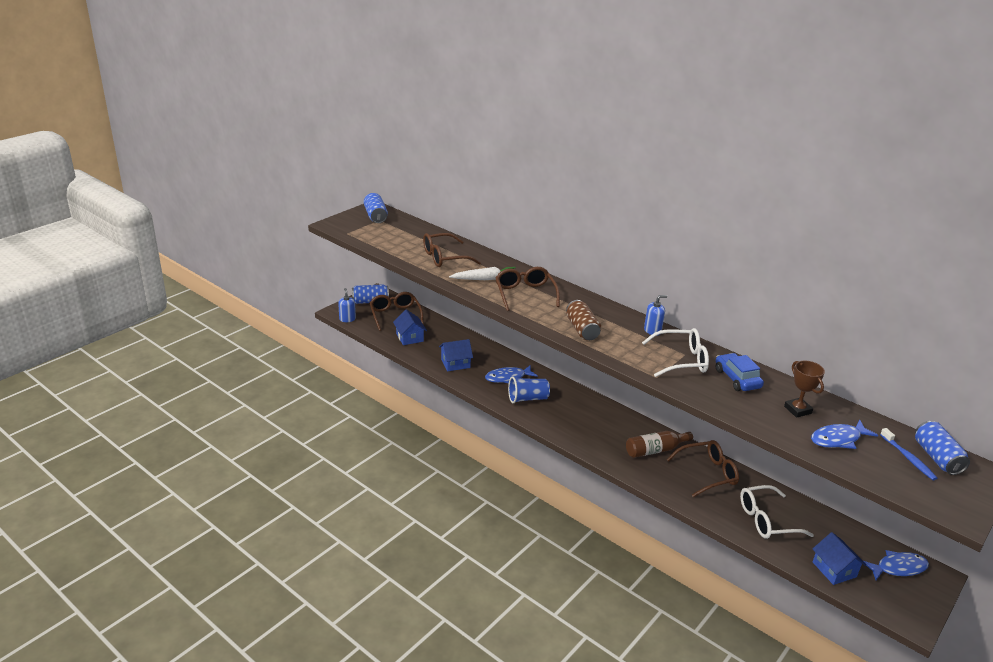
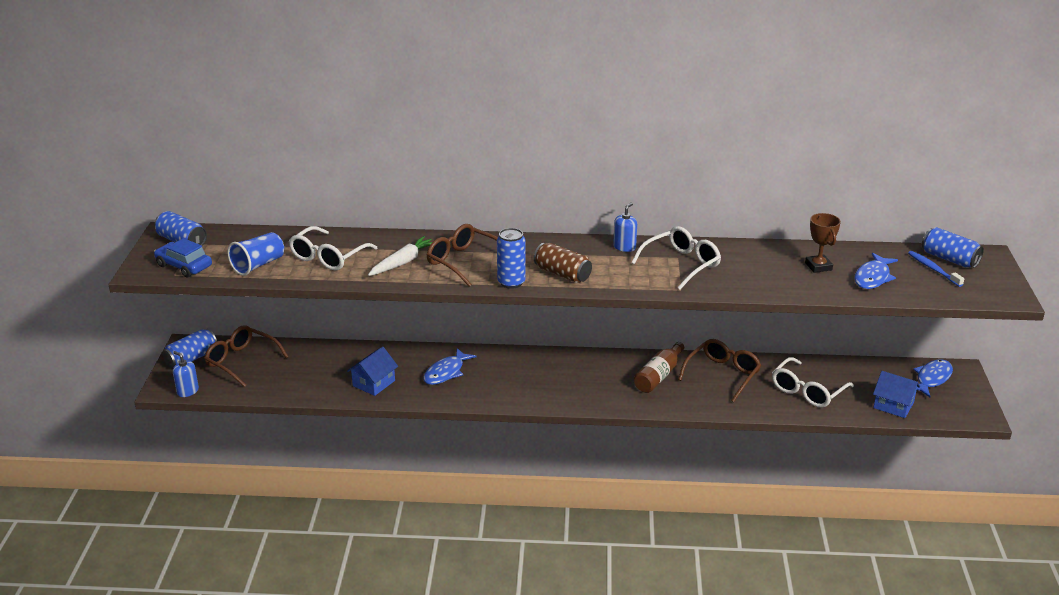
camera: 35 degrees left, 0 degrees up
blue house [393,309,427,345] -> none
brown glasses [423,233,481,267] -> white glasses [289,226,377,271]
blue cup [508,376,550,403] -> blue cup moved to [227,232,284,276]
blue car [716,353,764,391] -> blue car moved to [154,238,212,277]
brown trophy [784,361,825,418] -> brown trophy turned 45 degrees clockwise [805,213,841,273]
blue toothbrush [880,428,937,480] -> blue toothbrush turned 150 degrees counterclockwise [908,251,965,287]
none -> blue can [497,228,526,289]

